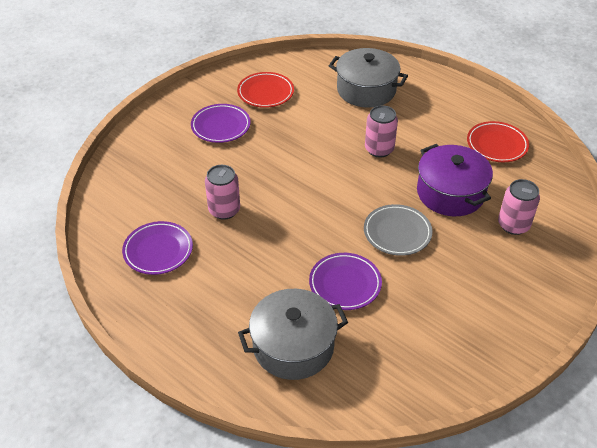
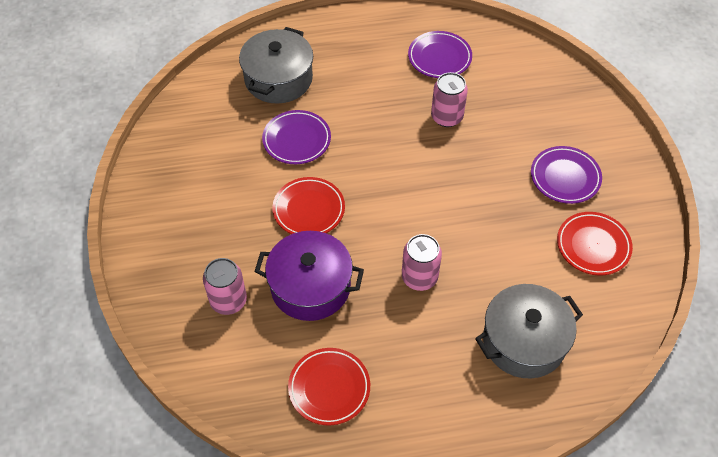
camera: 130 degrees right, 10 degrees up
grey plate [364,204,432,256] -> red plate [272,177,345,234]

